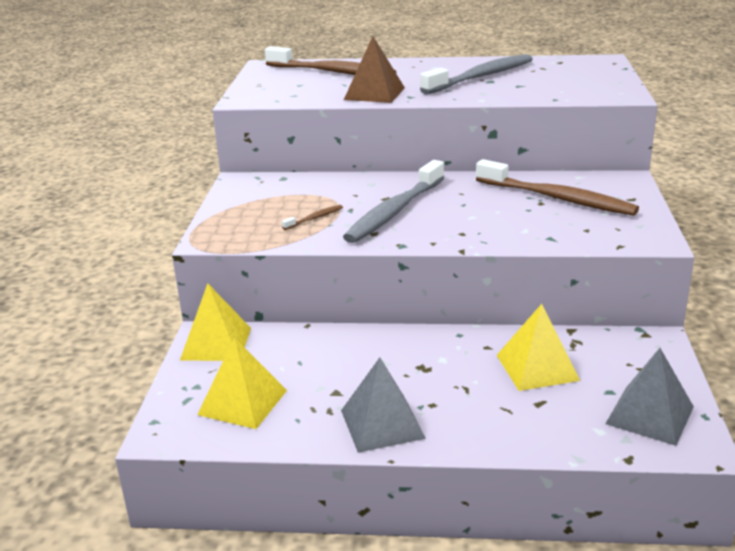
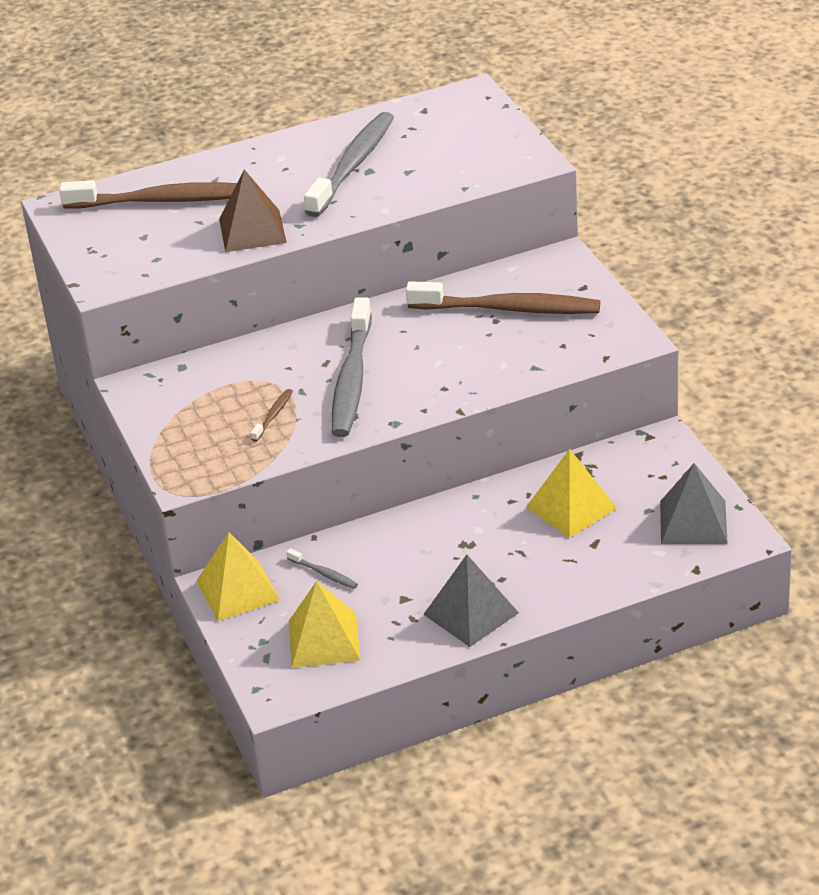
camera: 25 degrees left, 10 degrees up
none -> grey toothbrush [286,548,358,589]

